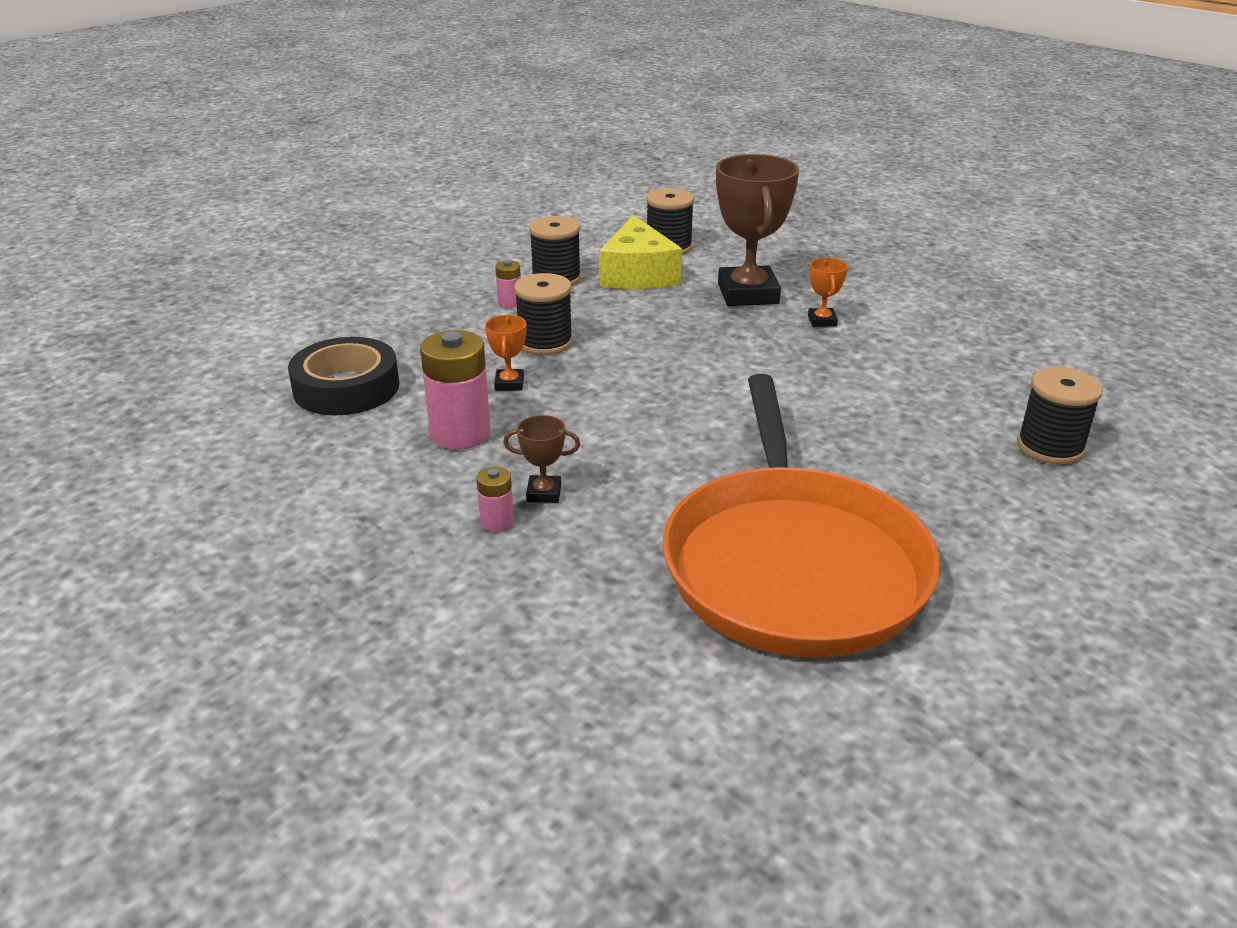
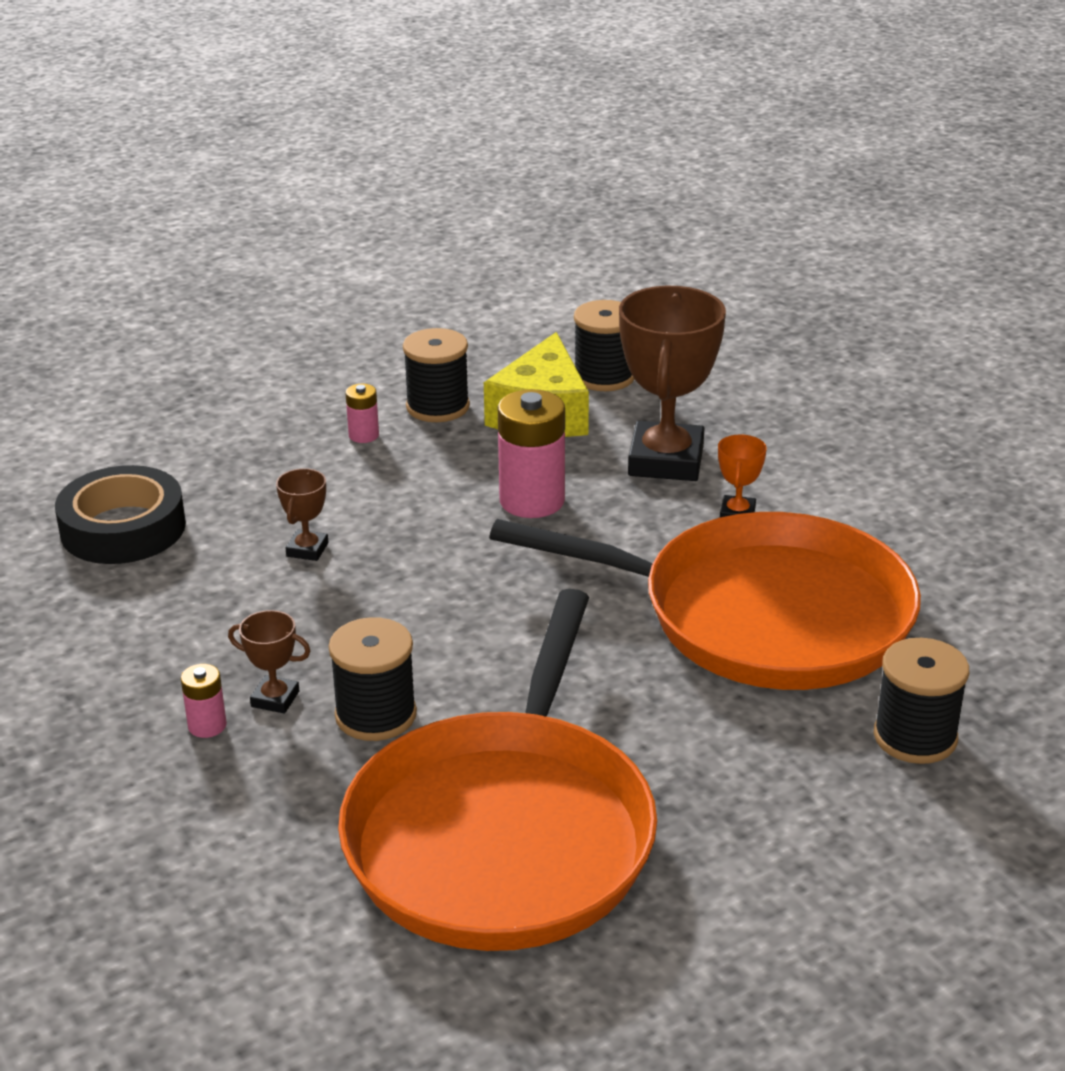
camera: 15 degrees right, 0 degrees up
pink battery [420,330,491,450] -> pink battery moved to [498,390,565,518]
orange trophy [485,315,526,391] -> brown trophy [276,468,328,561]
black spool [514,273,573,355] -> black spool moved to [329,617,417,741]
none -> orange pan [489,512,921,690]

